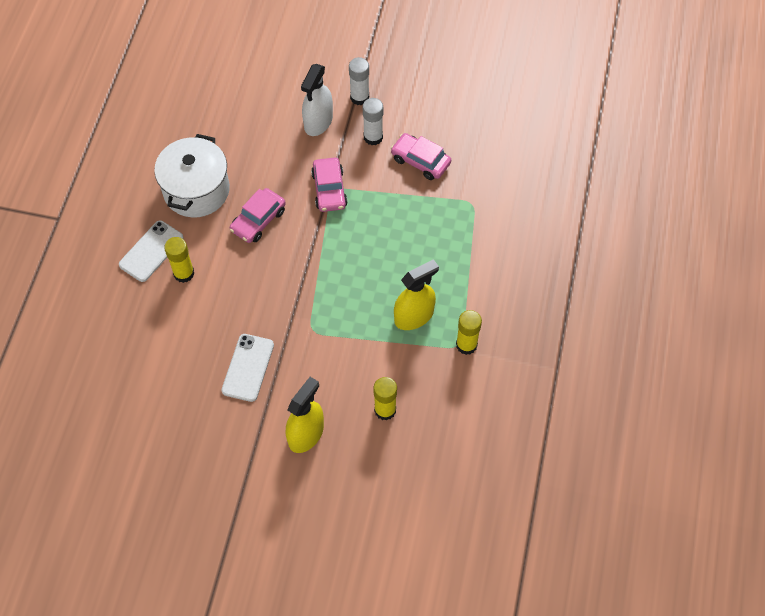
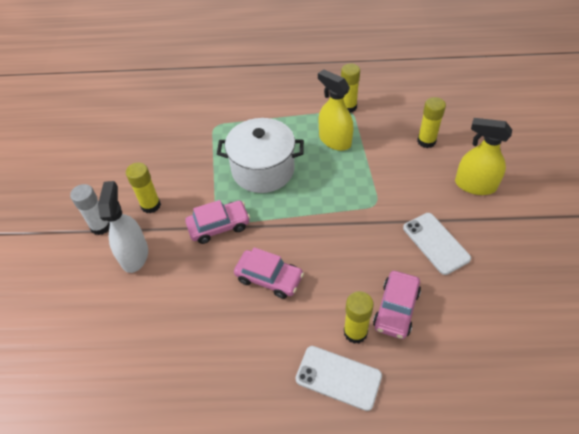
camera: 100 degrees left, 10 degrees down
white pot [154,134,230,217] -> white pot moved to [217,118,304,193]
white phone [221,334,274,402] -> white phone turned 60 degrees clockwise [403,213,471,275]
white spray bottle [301,64,333,136] -> white spray bottle turned 105 degrees counterclockwise [98,181,148,273]
white glue stick [363,98,383,145] -> yellow glue stick [126,163,161,213]
pink car [391,133,451,180] -> pink car moved to [373,271,421,339]

